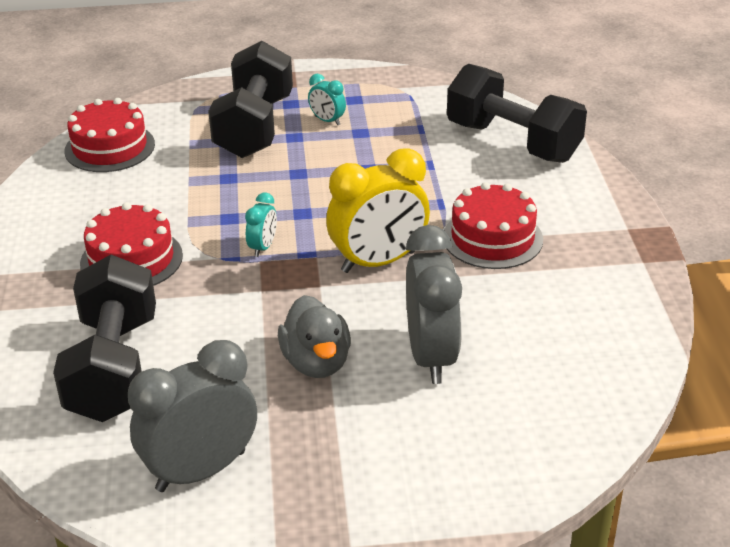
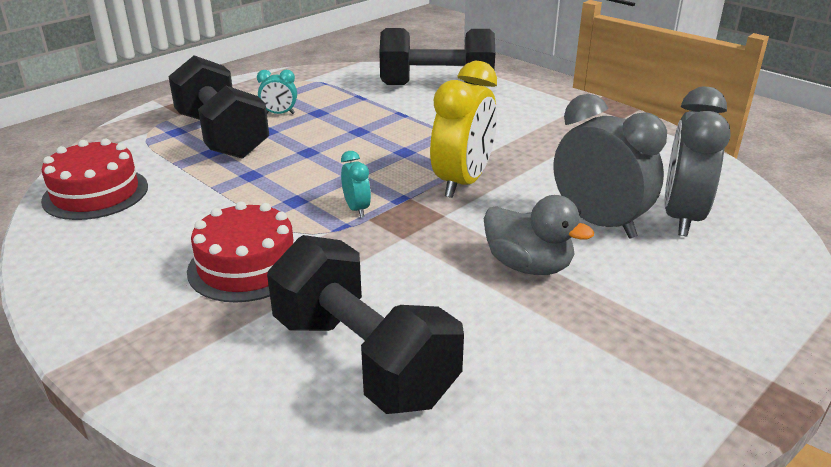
camera: 40 degrees left, 5 degrees down
grey clock [128,340,257,492] -> grey clock moved to [664,87,730,236]
red cake [444,182,543,269] -> none

